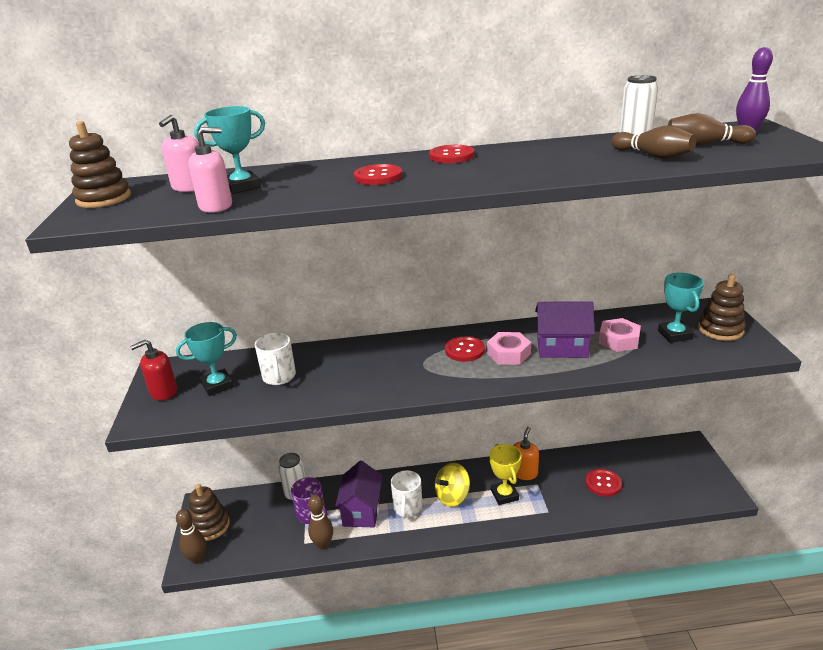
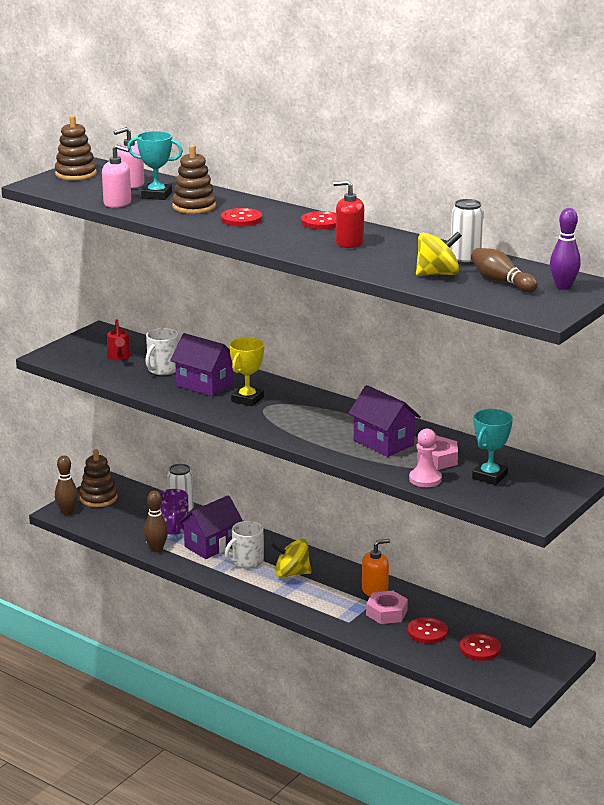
camera: 40 degrees right, 5 degrees down
red soap dispenser [130,340,177,401] -> red soap dispenser moved to [333,180,364,248]
turquoise trophy [176,322,237,396] -> red watering can [107,319,131,360]
red button [445,336,485,362] -> red button moved to [460,633,501,661]
pink nut [487,332,531,365] -> pink nut moved to [366,590,408,624]
yellow trophy [489,444,522,505] -> yellow trophy moved to [229,337,264,406]
brown bowling pin [611,126,696,159] -> yellow spinning top [416,231,462,276]
brown stacking toy [698,274,746,341] -> brown stacking toy moved to [172,145,216,214]
none -> purple house [170,333,233,397]
none -> pink pawn [409,429,442,487]

